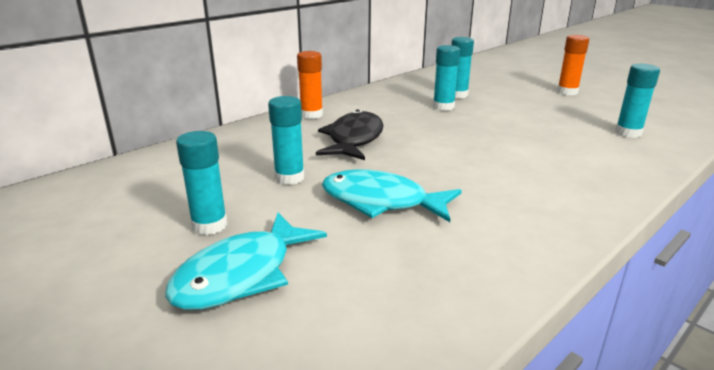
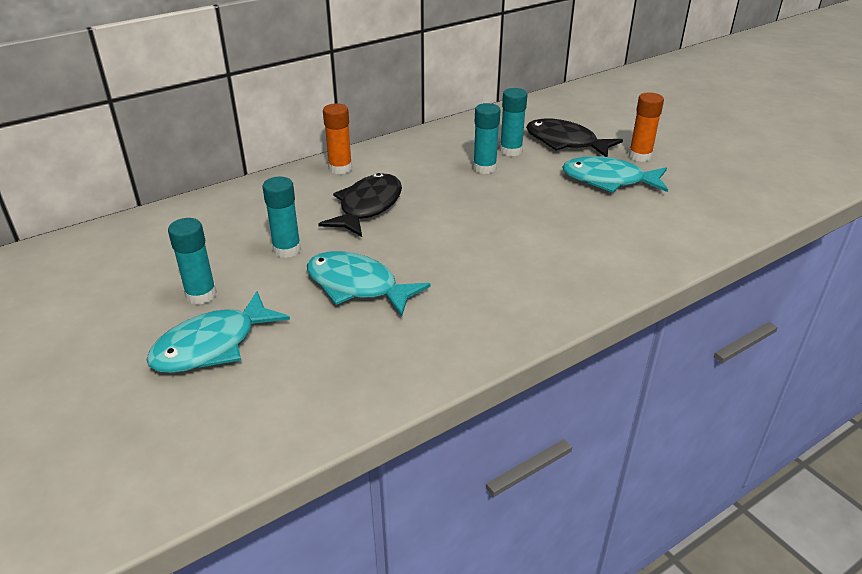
camera: 10 degrees right, 10 degrees up
turquoise glue stick [615,64,660,138] -> none
none -> black fish [526,119,623,157]
none -> turquoise fish [562,156,668,193]

